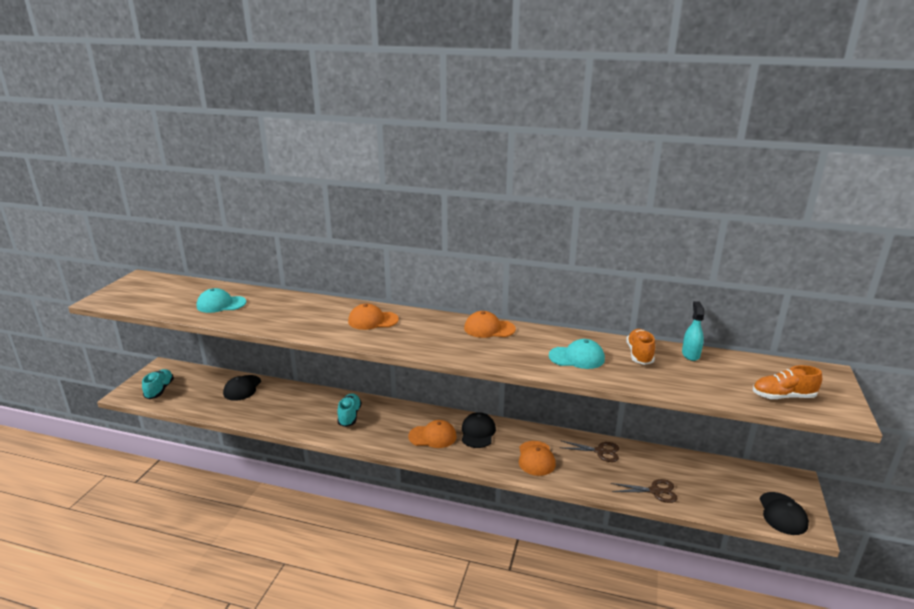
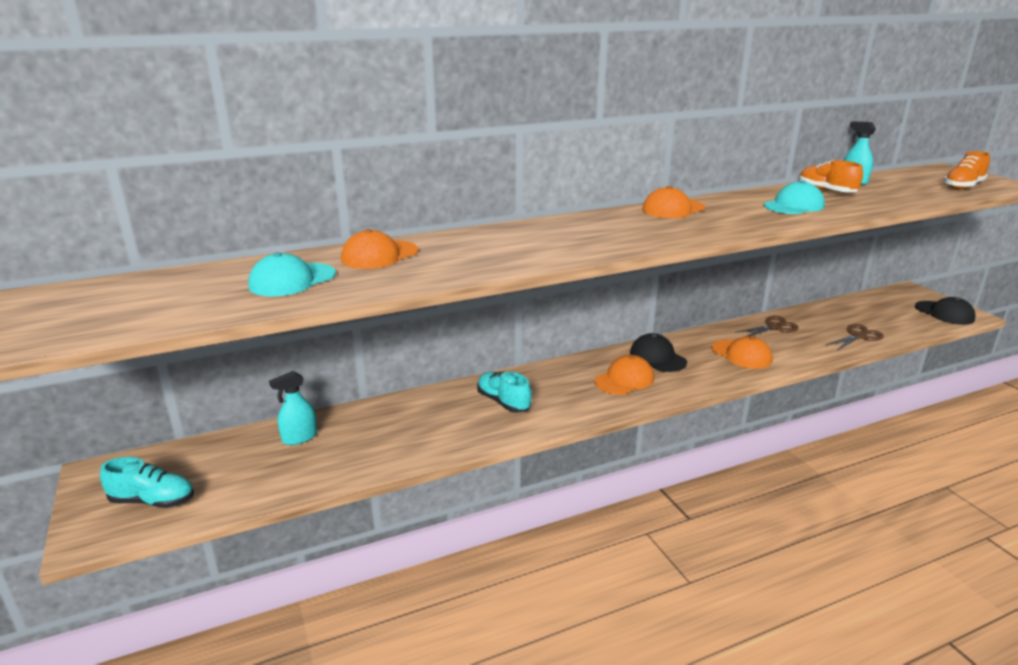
camera: 40 degrees left, 0 degrees up
turquoise shoe [142,369,174,399] -> turquoise shoe turned 135 degrees clockwise [100,457,194,508]
black cap [223,375,261,401] -> turquoise spray bottle [269,371,317,445]
orange cap [348,303,399,330] -> orange cap moved to [341,229,419,269]

